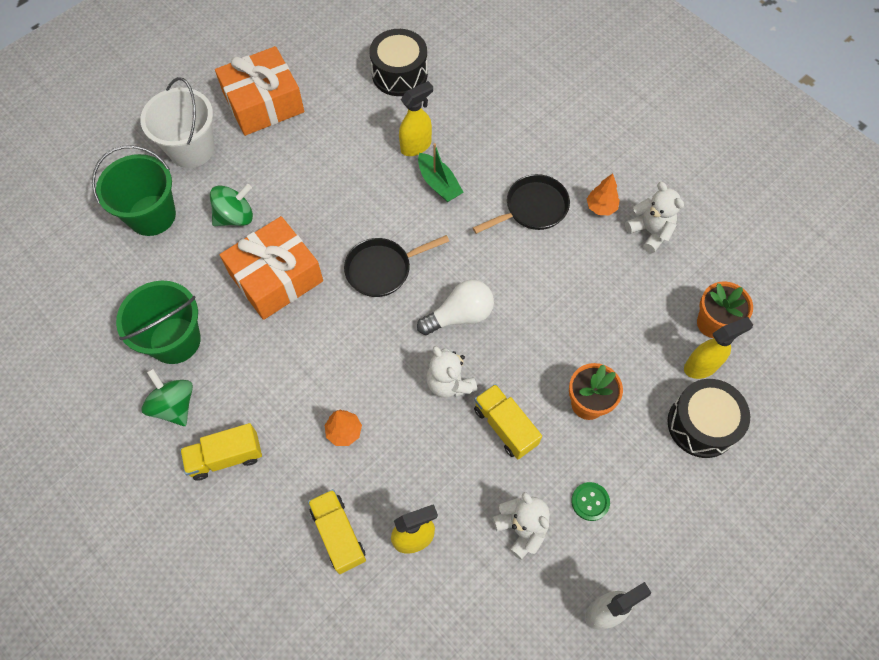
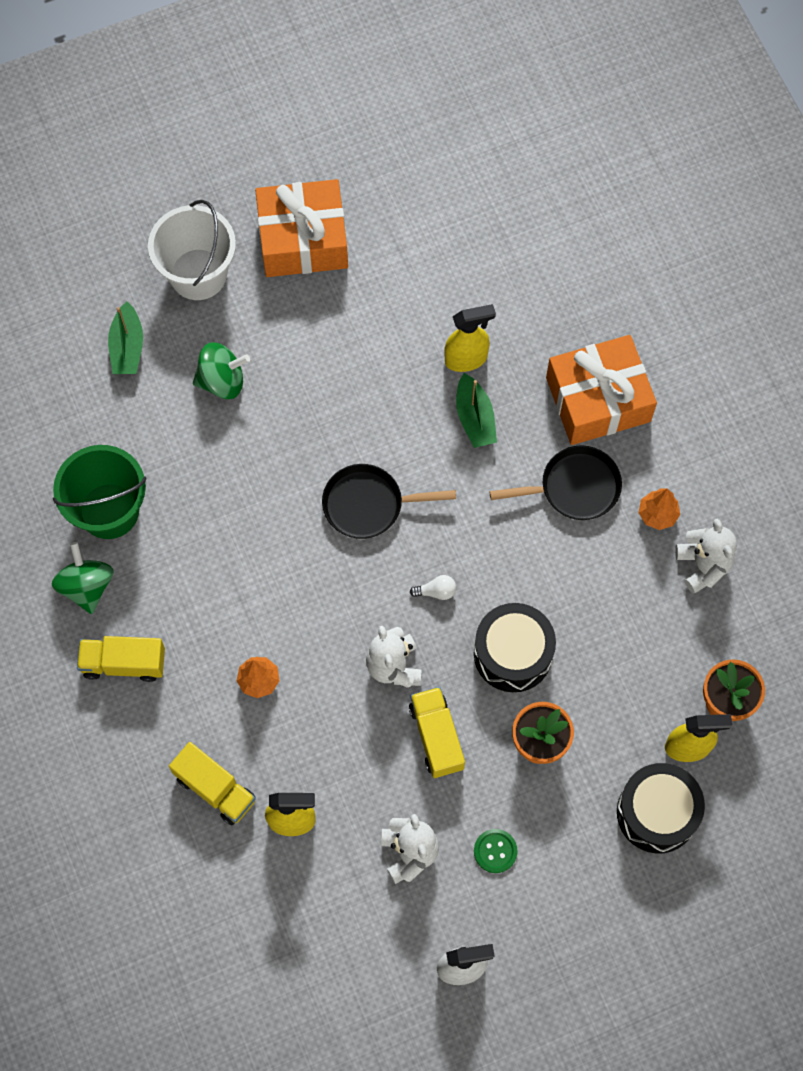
camera: 20 degrees right, 5 degrees up
green bucket [92,145,176,236] -> green boat [108,301,143,374]
orange gift [220,216,323,320] -> orange gift moved to [546,335,657,445]
yellow truck [308,489,366,574] -> yellow truck turned 135 degrees clockwise [169,742,256,825]
black drum [370,29,428,96] -> black drum moved to [474,603,556,692]
white light bulb [417,280,494,335] -> white light bulb [410,575,456,600], size x0.48

